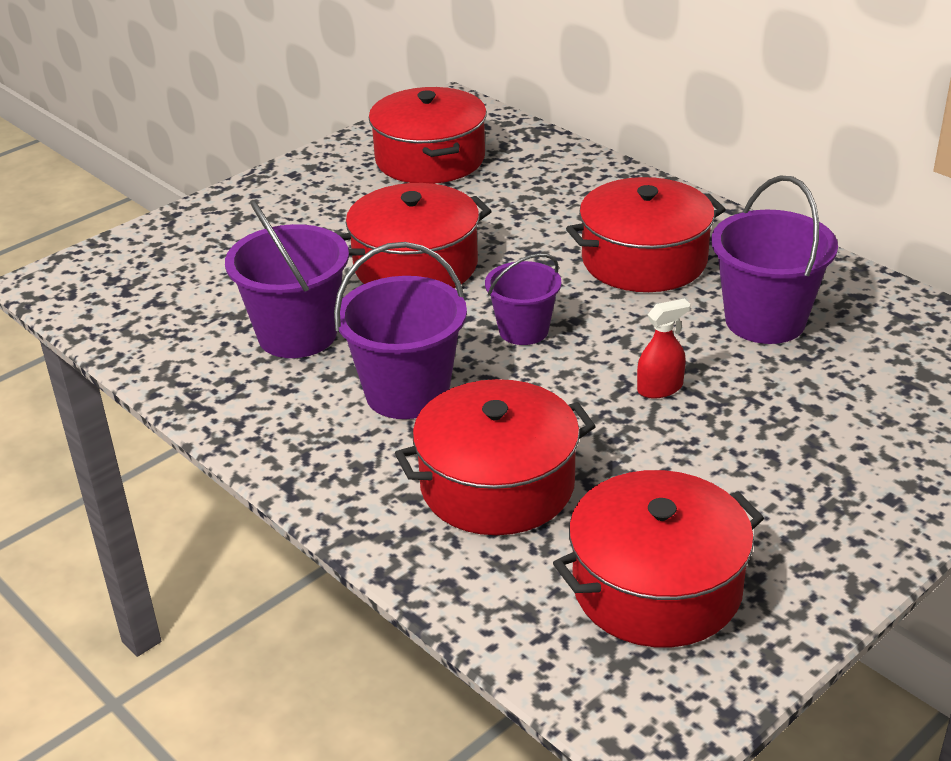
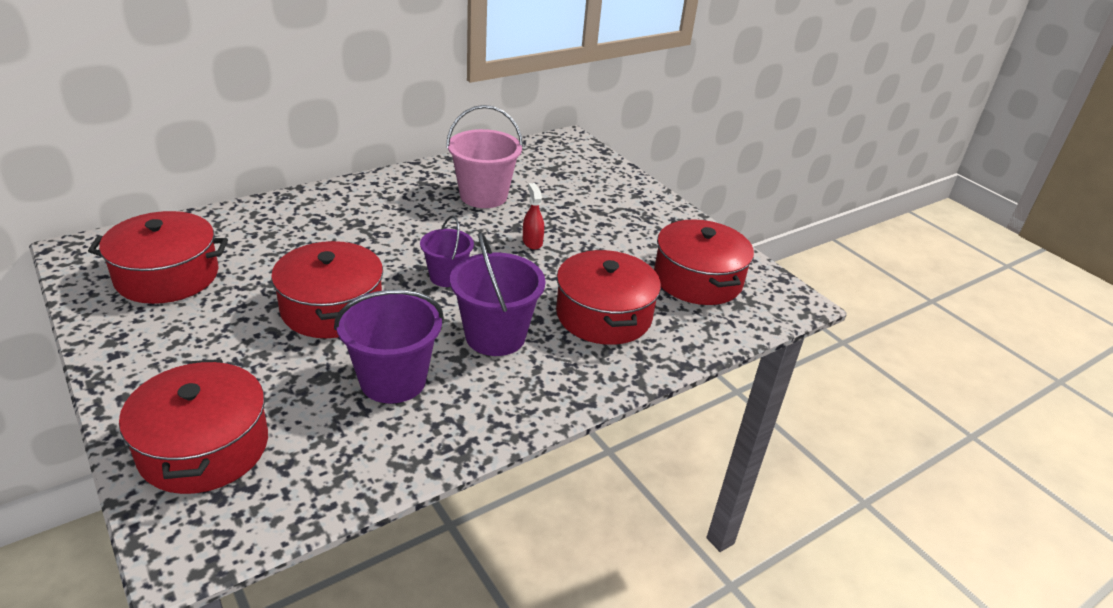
camera: 85 degrees left, 0 degrees up
red pot [566,177,726,292] -> red pot moved to [119,359,268,494]
purple bucket [711,176,838,344] -> pink bucket [446,105,523,208]

